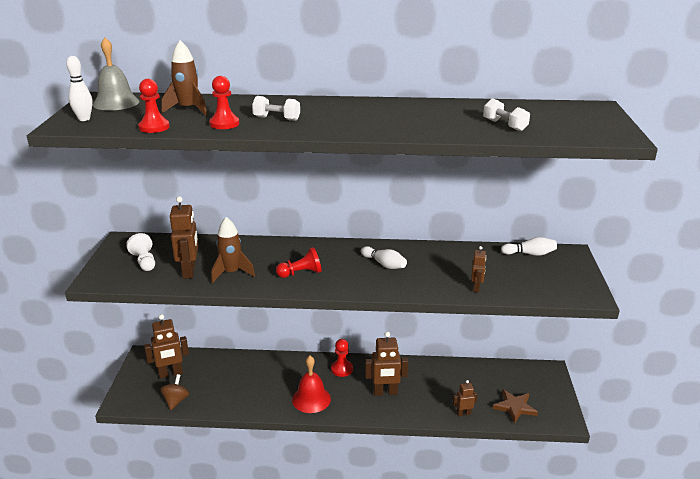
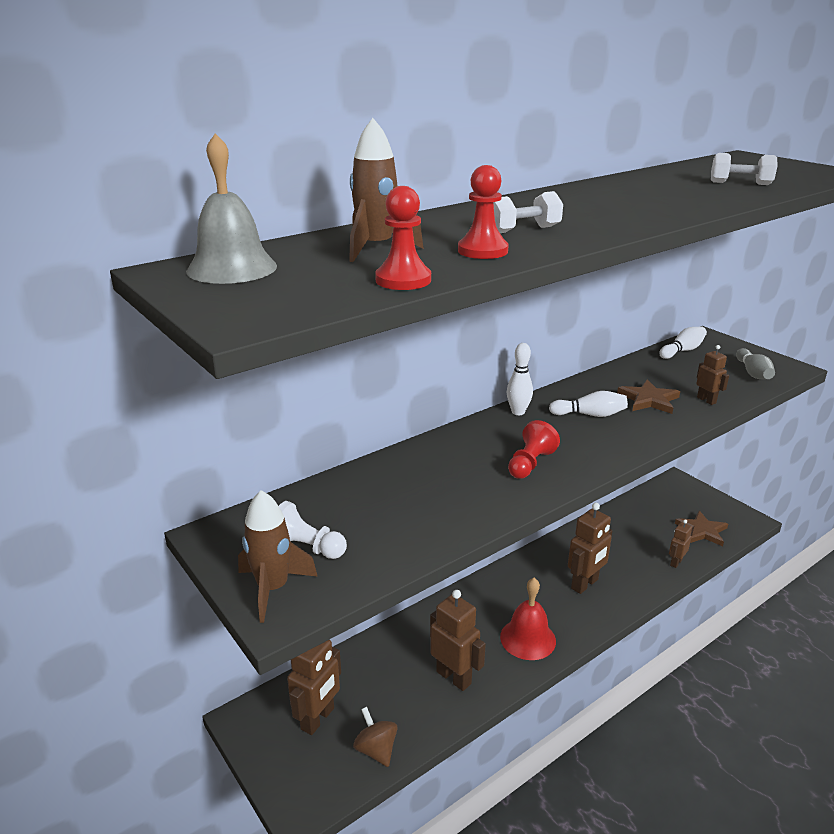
camera: 40 degrees left, 0 degrees up
white bowling pin [66,56,93,121] -> white bowling pin moved to [507,343,533,415]
brown robot [170,196,198,279] -> brown robot moved to [430,590,486,691]
brown rocket [211,217,255,283] -> brown rocket moved to [238,490,318,623]
red pawn [331,339,353,377] -> none
none -> brown star [617,379,680,414]
none -> grey bowling pin [736,348,775,379]

